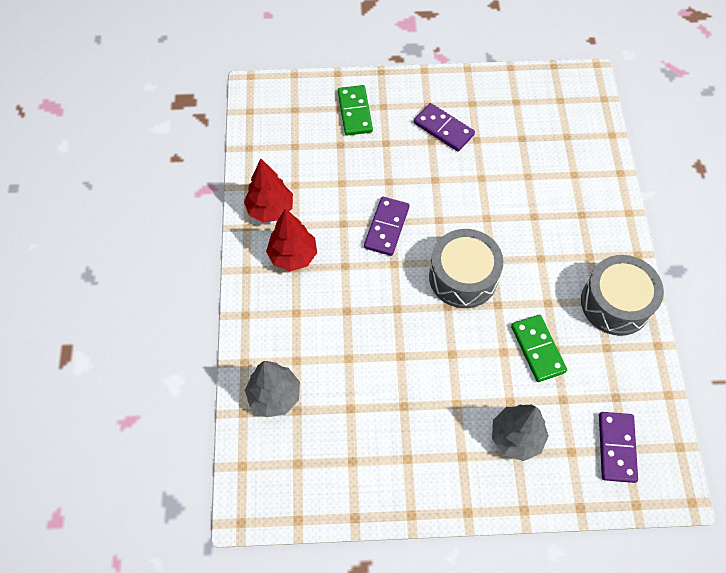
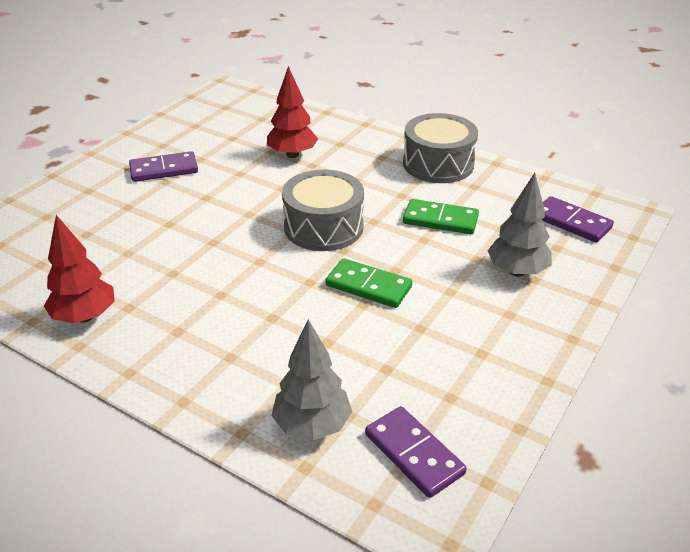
camera: 55 degrees left, 25 degrees down
red tree [266,208,317,271] -> red tree moved to [267,66,318,158]
green domino [338,85,373,136] -> green domino moved to [326,258,412,308]
purple domino [364,197,409,256] -> purple domino moved to [365,406,467,498]

